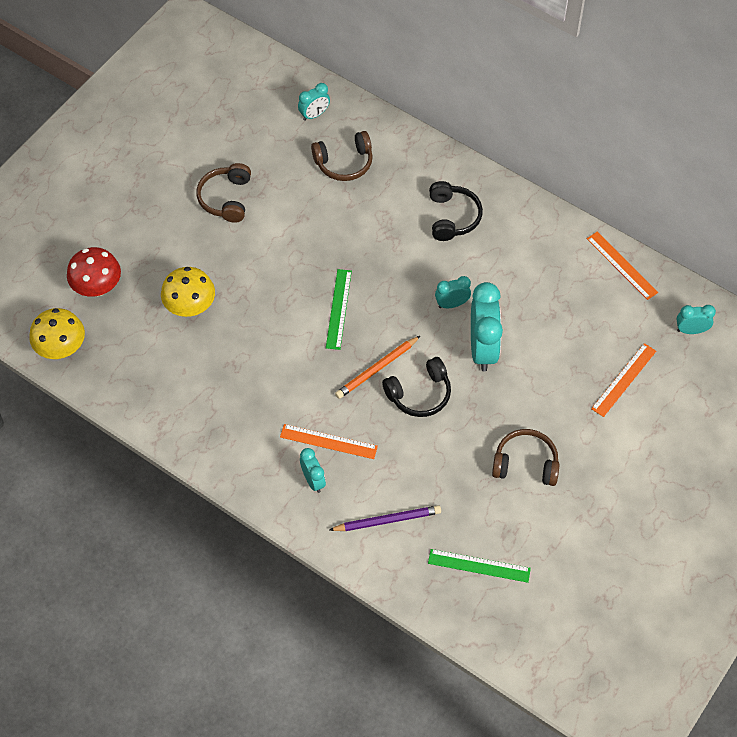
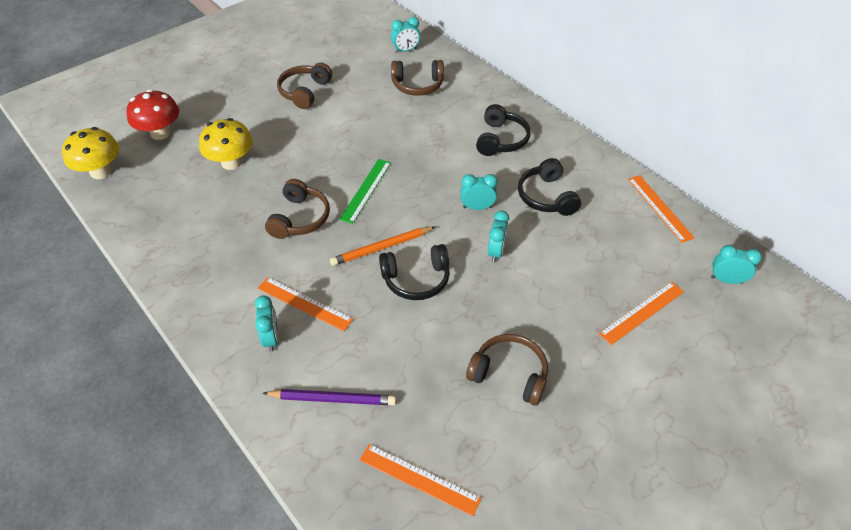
camera: 15 degrees right, 10 degrees down
green ruler [428,549,531,583] -> orange ruler [360,444,481,516]
turquoise clock [471,282,503,371] -> turquoise clock [488,211,509,262], size x0.53
none -> brown headphones [265,179,330,239]
none -> black headphones [518,158,581,216]

